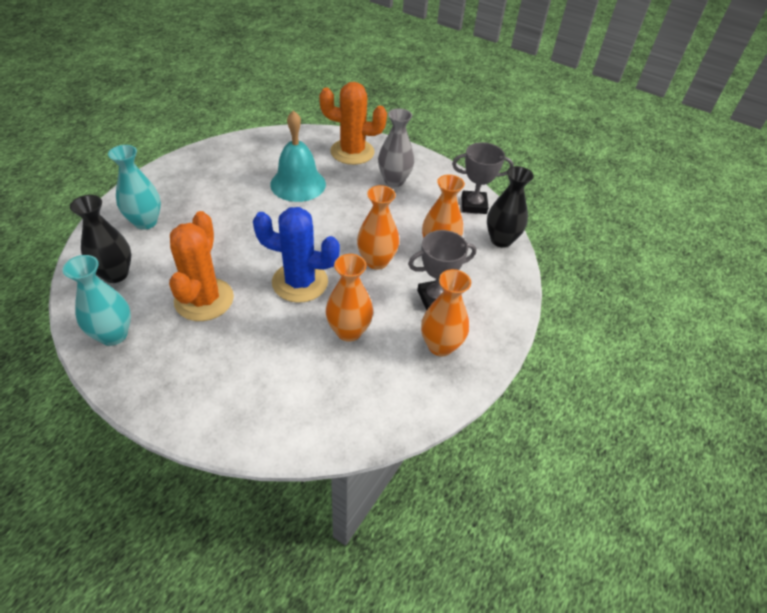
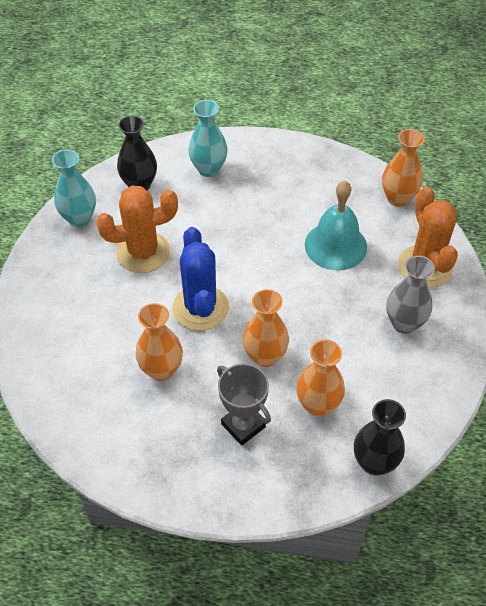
camera: 70 degrees right, 5 degrees up
orange vase [421,269,471,356] -> orange vase moved to [382,129,425,207]
grey trophy [452,142,514,214] -> none

